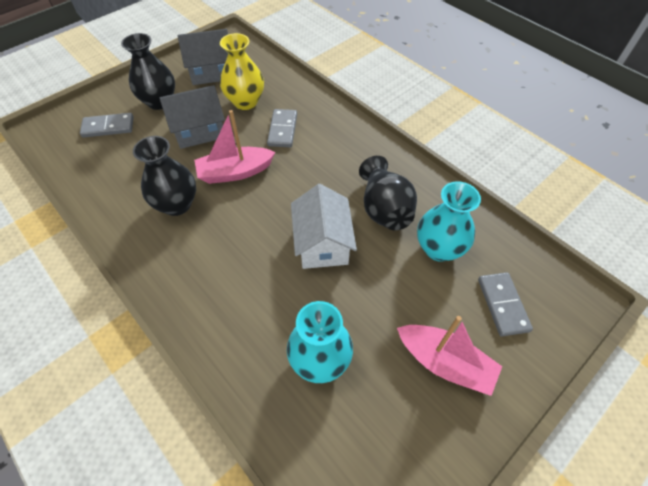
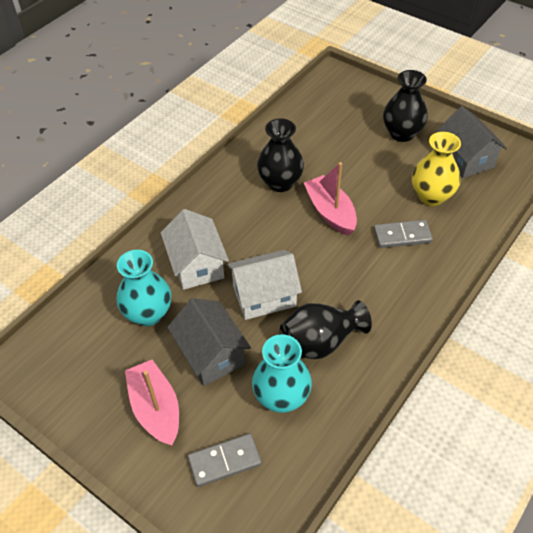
camera: 80 degrees right, 5 degrees down
grey domino [80,113,134,138] -> none
grey house [160,85,225,149] -> grey house moved to [167,298,251,386]
pink boat [397,316,502,396] -> pink boat turned 135 degrees clockwise [125,360,179,446]
none -> white house [161,209,229,290]

